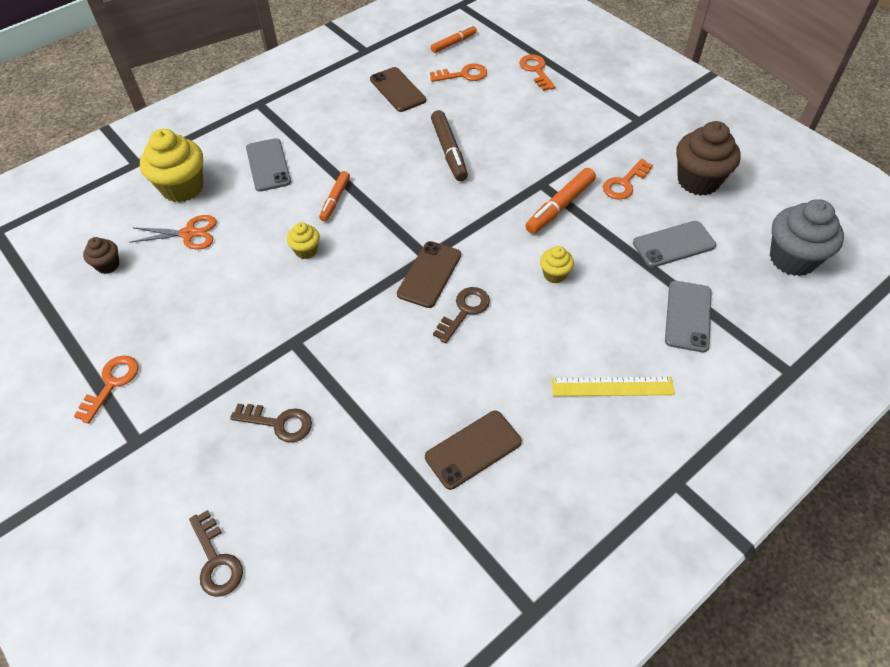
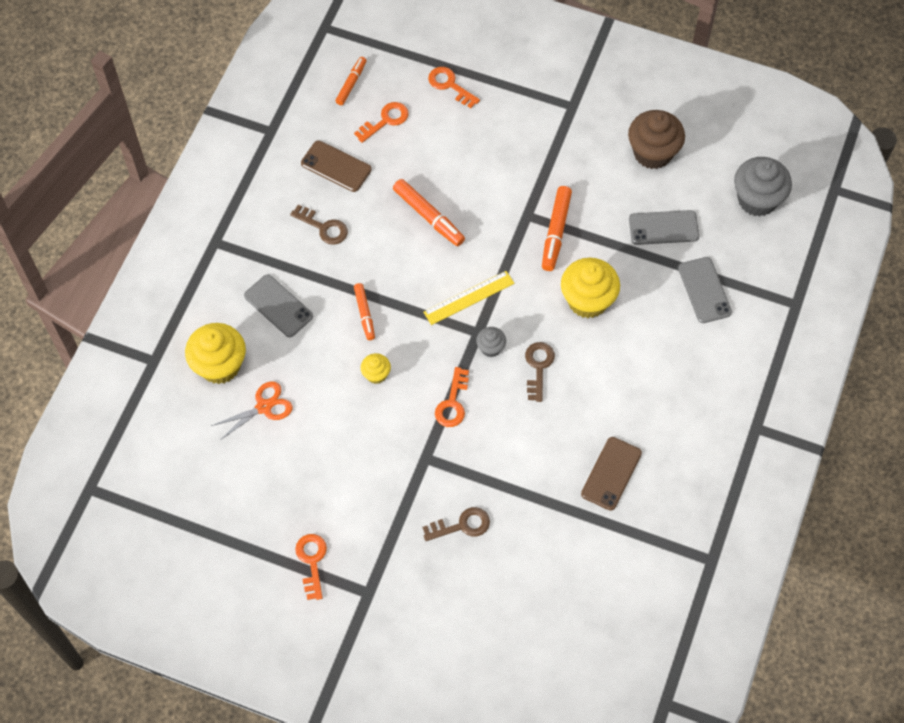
camera: 30 degrees left, 10 degrees up
brown cupcake [83,237,119,274] -> none
brown key [189,510,243,597] -> brown key moved to [290,205,348,245]
brown phone [397,241,461,308] -> grey cupcake [476,327,506,357]
brown marker [431,110,468,181] -> orange marker [393,179,465,246]
yellow cupcake [540,246,574,283] -> yellow cupcake [561,258,620,318], size x1.99
yellow ruler [551,377,675,396] -> yellow ruler moved to [423,271,514,325]
orange key [603,159,653,200] -> orange key moved to [435,367,469,427]
grey phone [633,221,716,268] -> grey phone turned 45 degrees clockwise [629,210,699,245]

